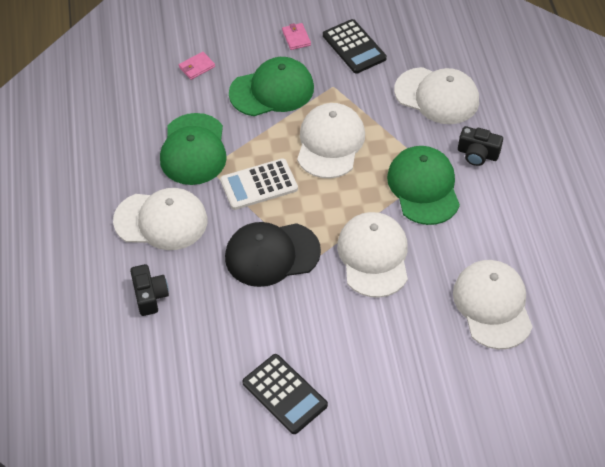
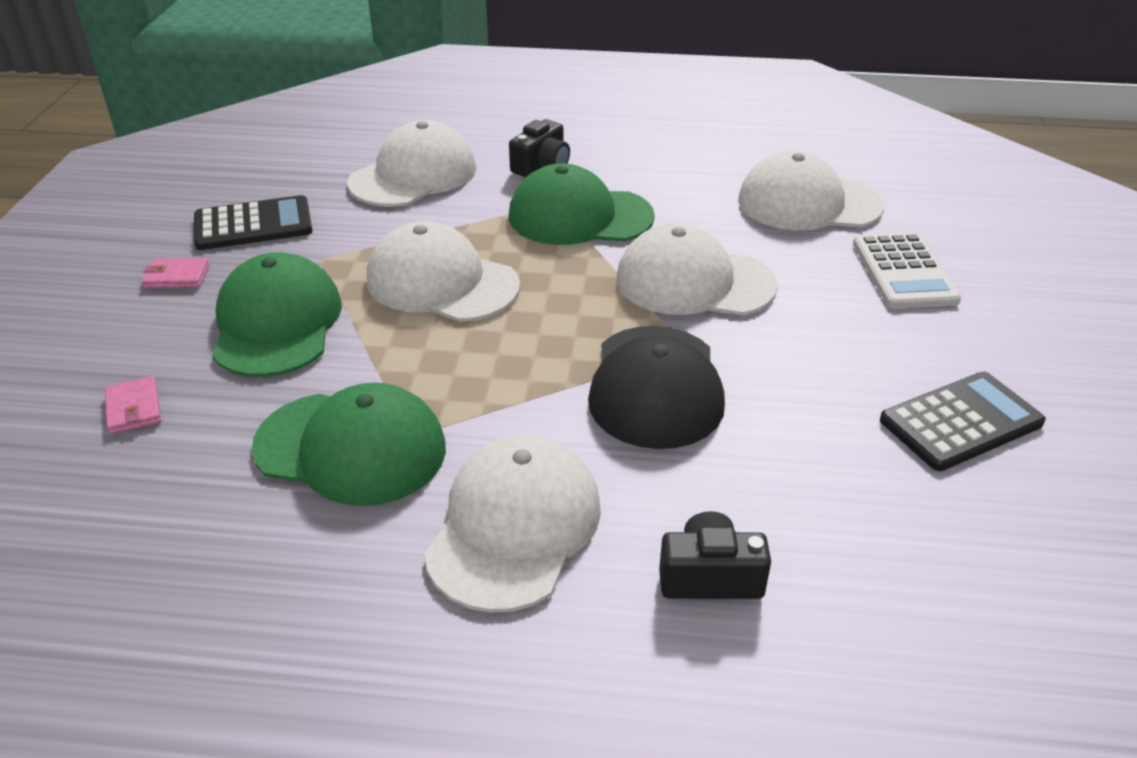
camera: 75 degrees left, 15 degrees down
white calculator [220,158,298,210] -> white calculator moved to [853,232,962,309]

